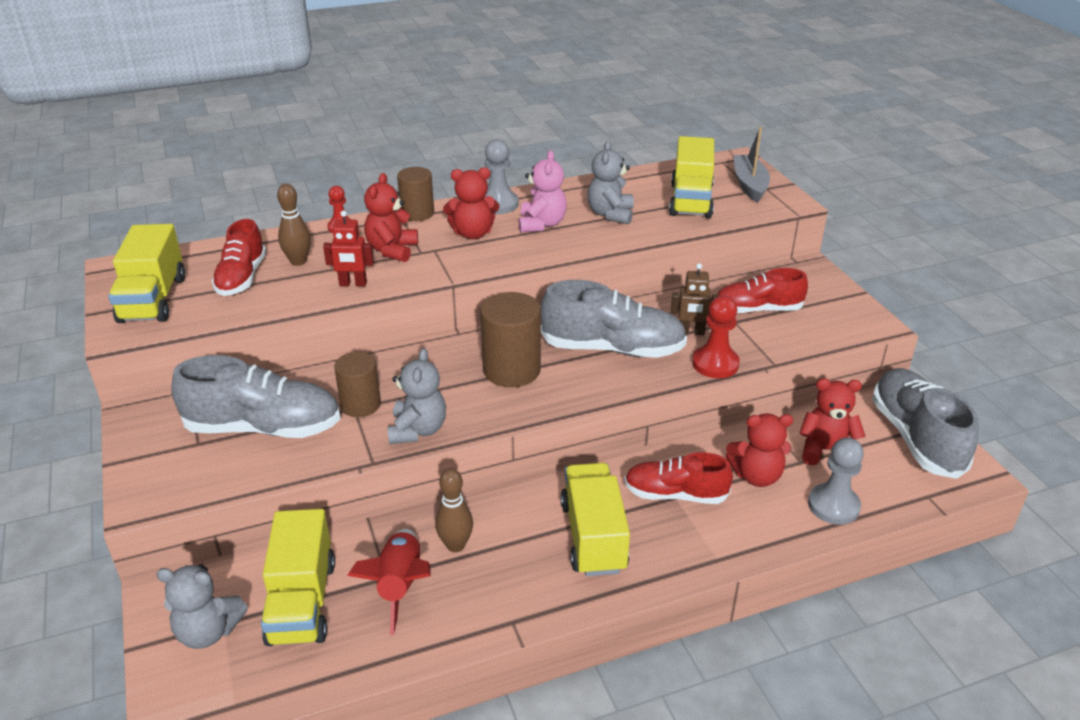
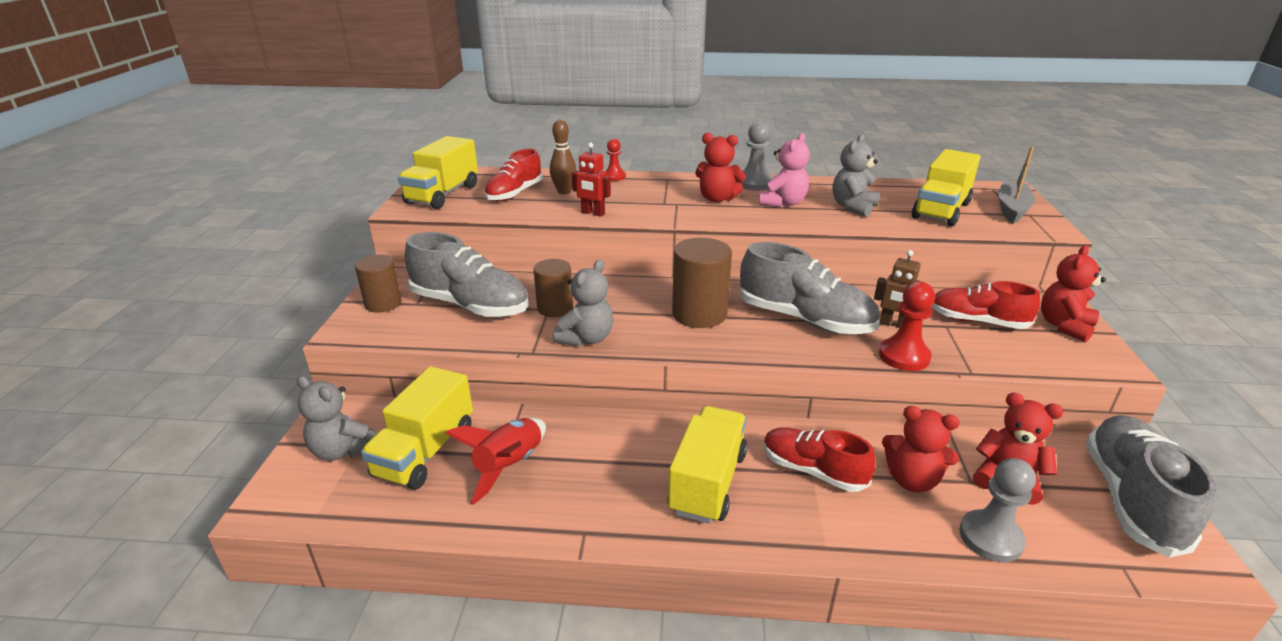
camera: 25 degrees right, 5 degrees down
red teddy bear [364,173,418,262] -> red teddy bear moved to [1041,245,1106,342]
brown cylinder [397,167,434,221] -> brown cylinder moved to [355,255,402,312]
brown bowling pin [435,468,473,552] -> none

